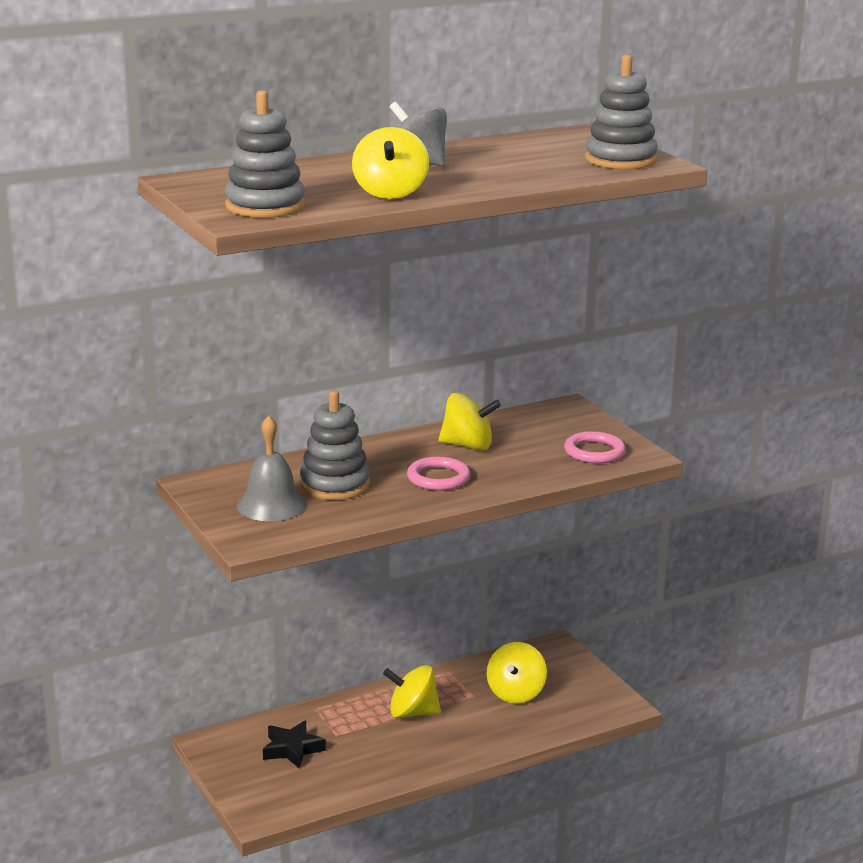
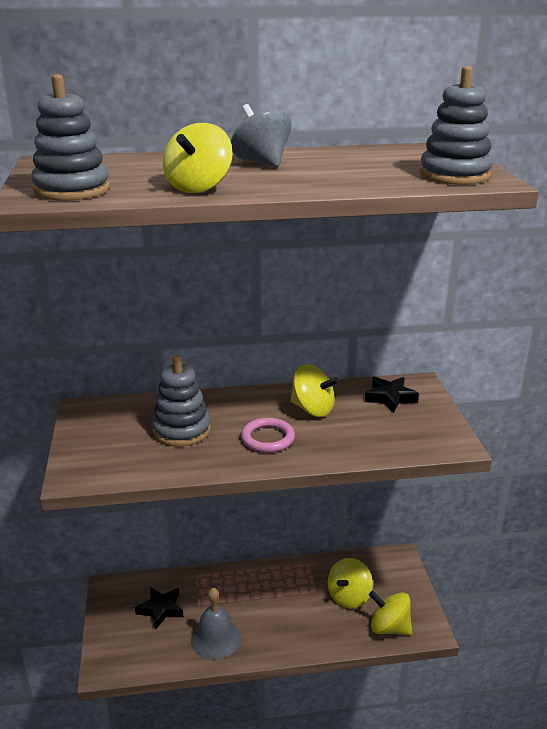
camera: 20 degrees right, 5 degrees up
grey bell [237,416,306,521] -> grey bell moved to [191,588,241,660]
yellow spinning top [383,665,441,718] -> yellow spinning top moved to [369,591,412,635]
pink ring [564,431,626,463] -> none
none -> black star [365,377,419,413]

